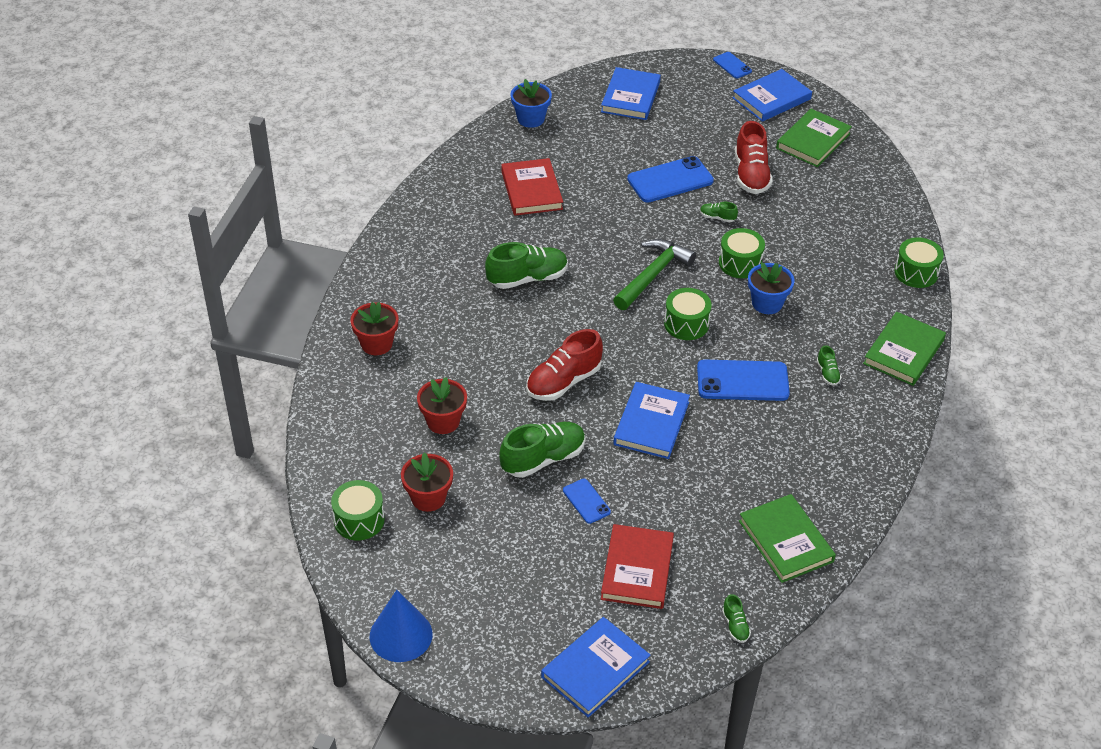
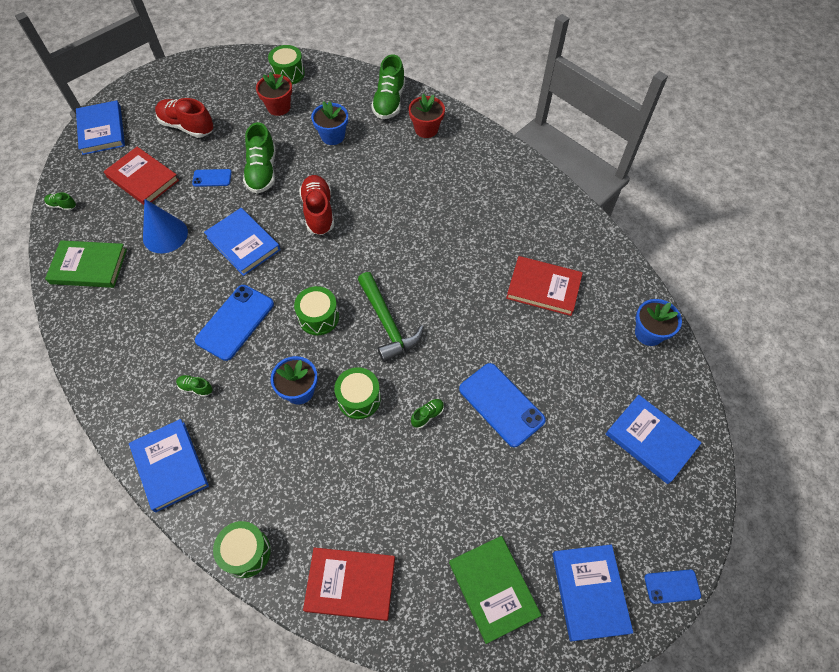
camera: 120 degrees right, 15 degrees up
blue cone [370,590,433,662] -> blue cone moved to [143,199,188,253]
red flower pot [417,377,467,434] -> blue flower pot [311,101,348,145]
green shoe [485,242,568,289] -> green shoe moved to [371,54,405,119]
blue phone [627,156,714,203] -> blue phone turned 45 degrees counterclockwise [459,363,546,447]
red shoe [735,121,773,194] -> red shoe moved to [155,98,214,138]
green book [863,311,946,386] -> blue book [129,419,209,512]
none -> red book [303,547,395,621]

